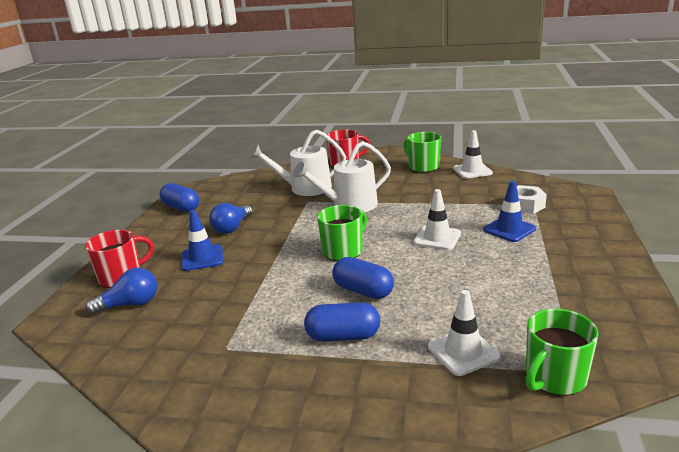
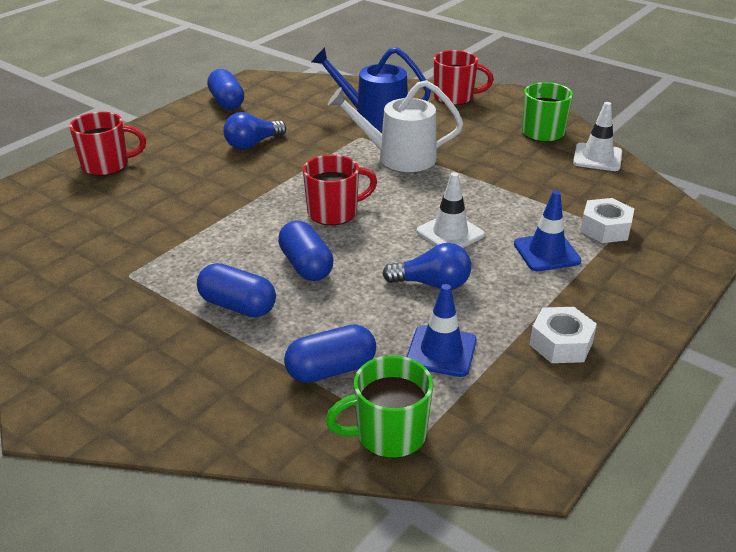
camera: 25 degrees right, 10 degrees up
blue light bulb [85,268,157,315] -> blue light bulb moved to [382,243,471,290]
blue traffic cone [181,210,223,271] -> blue traffic cone moved to [407,284,477,377]
white watering can [249,130,346,196] -> blue watering can [312,47,431,132]
green mug [317,205,367,261] -> red mug [303,155,377,225]
white traffic cone [428,290,500,376] -> blue capsule [284,324,376,383]
none -> white nut [530,307,597,363]

